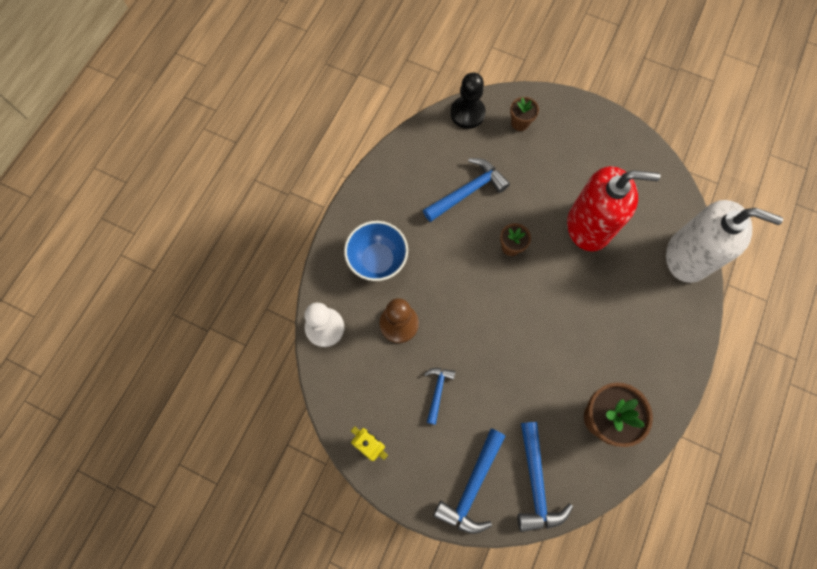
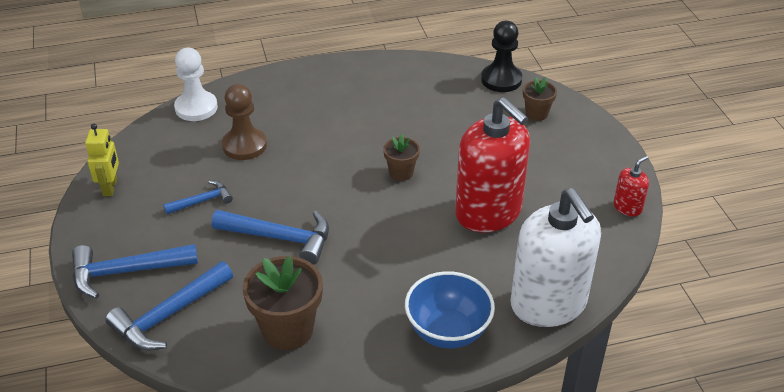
camera: 50 degrees right, 30 degrees down
blue bowl [344,221,408,281] -> blue bowl moved to [405,271,495,348]
blue hammer [423,158,510,222] -> blue hammer moved to [212,210,329,264]
none -> red soap dispenser [613,156,649,216]

